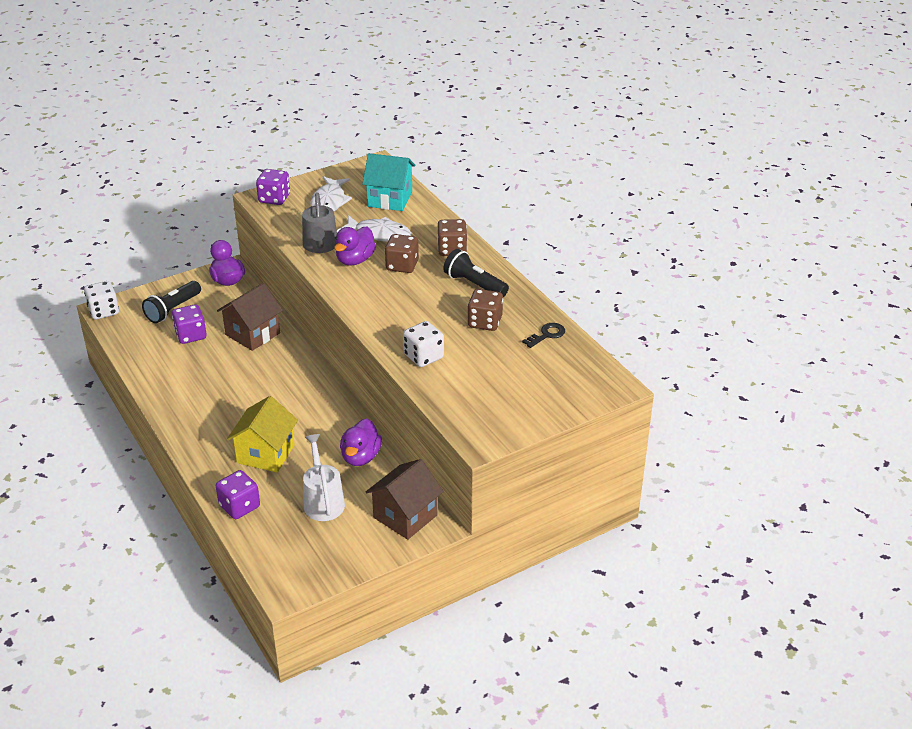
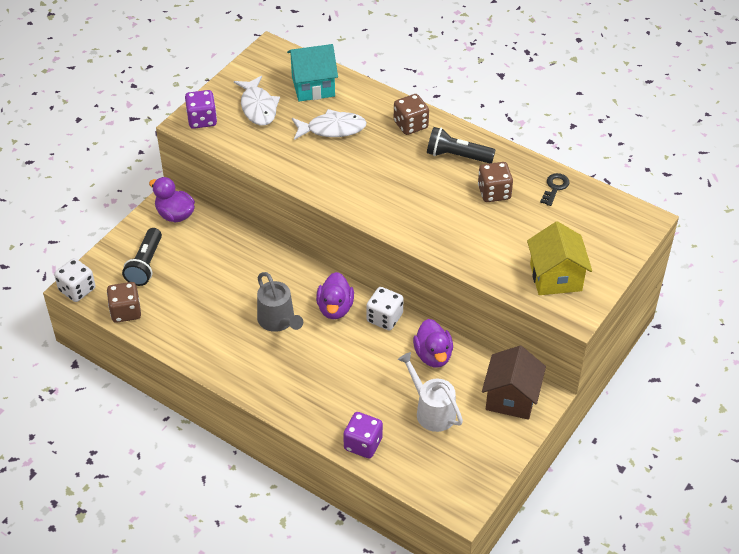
camera: 25 degrees left, 10 degrees up
purple dice [172,304,207,344] -> none
brown house [217,283,283,351] -> none
yellow house [227,396,298,472] -> yellow house moved to [527,221,592,295]
grey watering can [302,192,337,253] -> grey watering can moved to [257,272,303,332]
purple duck [334,227,376,266] -> purple duck moved to [316,272,354,319]
brown dice [385,234,419,273] -> brown dice moved to [107,282,141,323]
white dice [403,321,444,367] -> white dice moved to [366,287,404,330]

